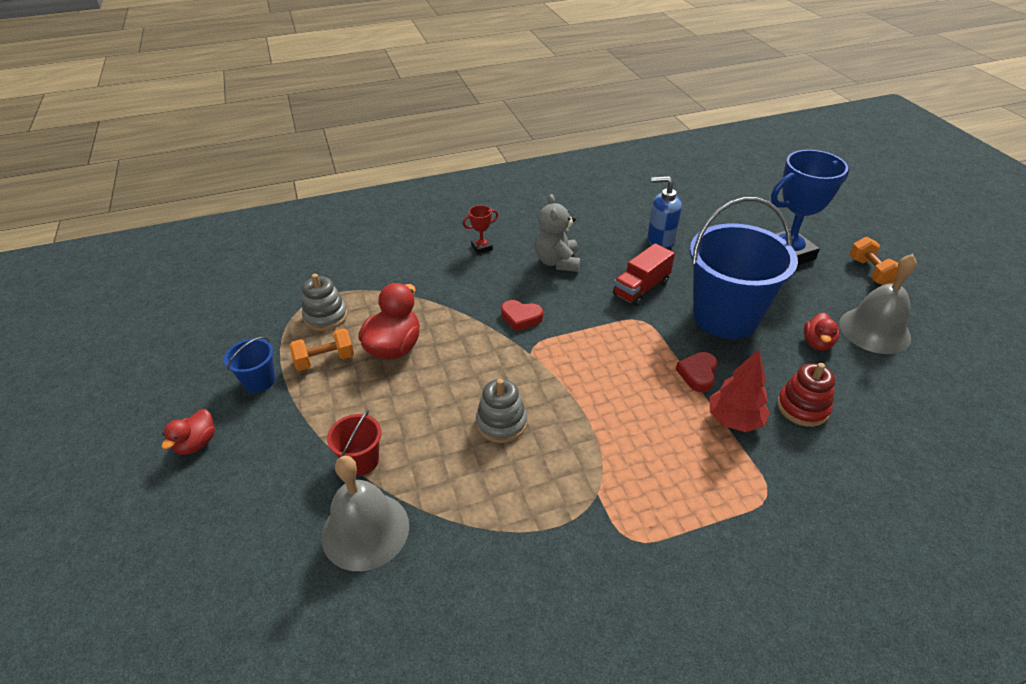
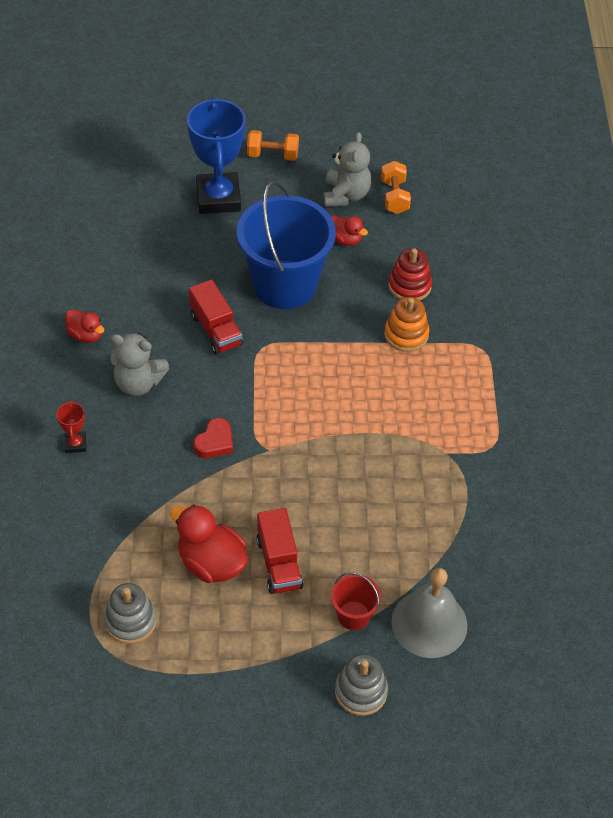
camera: 75 degrees left, 10 degrees up
red duck [162,409,215,455] -> red duck moved to [65,309,105,343]
blue bucket [224,337,275,393] -> none
orange dumbbell [289,328,354,371] -> orange dumbbell moved to [381,161,411,214]
grey stacking toy [476,379,527,443] -> grey stacking toy moved to [335,654,388,716]
blue soap dispenser [647,176,682,249] -> none
red heart [676,352,718,392] -> none
red tree [710,349,770,432] -> orange stacking toy [384,297,429,352]
grey bell [839,254,917,354] -> grey teddy bear [323,132,371,207]
none -> red truck [256,508,303,594]

